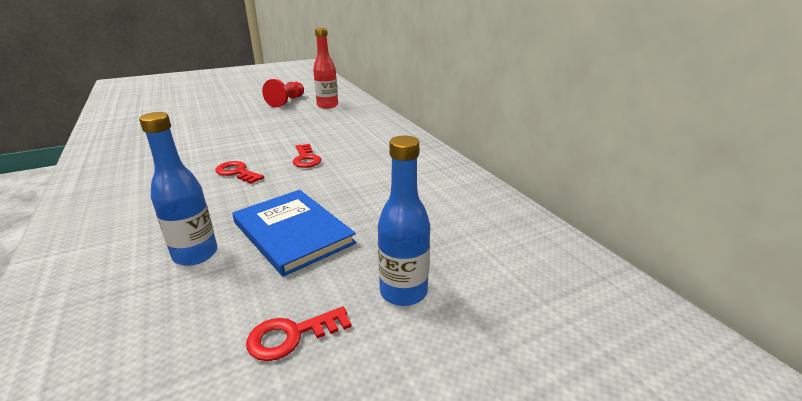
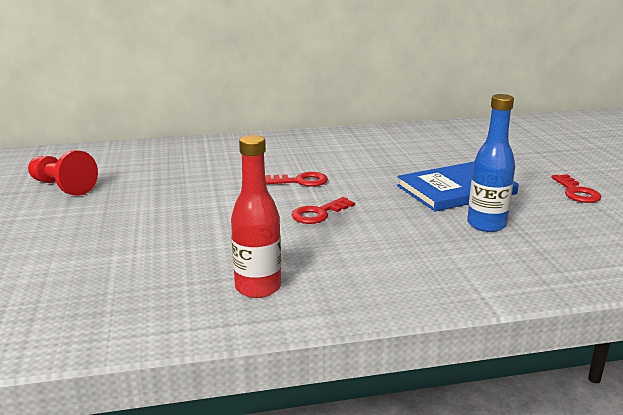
camera: 75 degrees left, 5 degrees down
red bottle [313,28,338,109] -> red bottle moved to [231,135,281,298]
blue bottle [378,135,430,306] -> none

